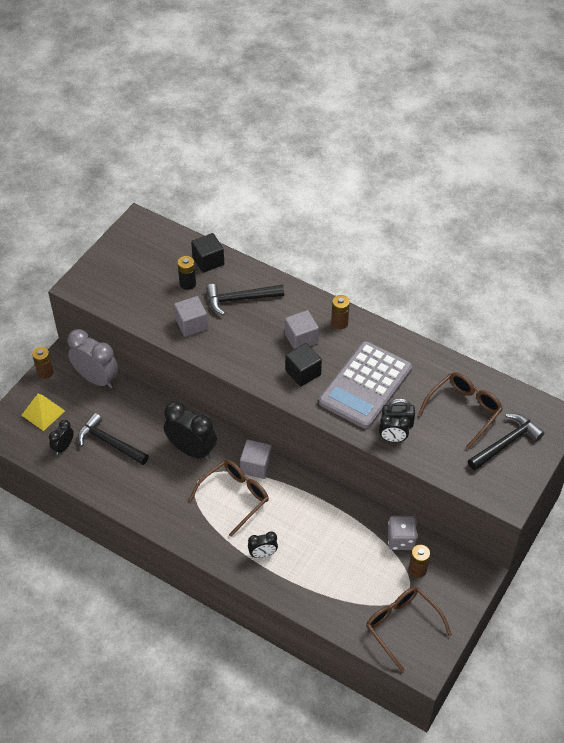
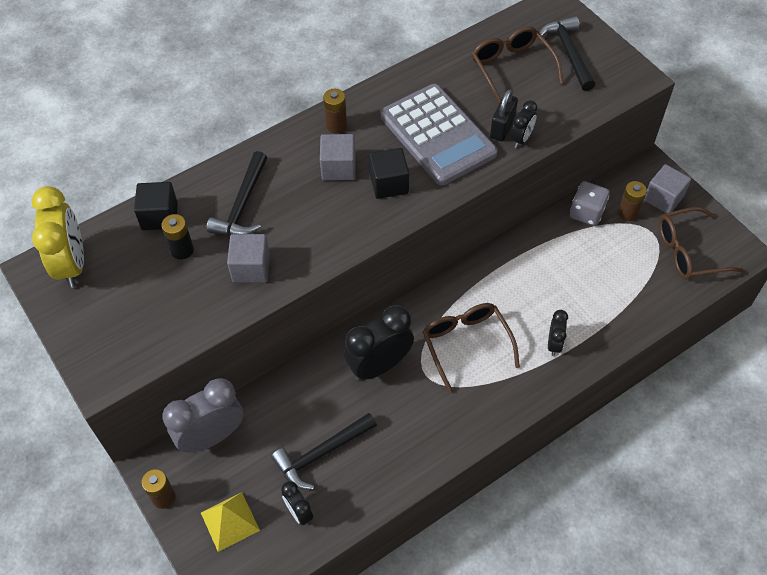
camera: 65 degrees left, 5 degrees up
grey cube [240,440,272,479] -> grey cube moved to [644,164,691,213]
none -> yellow clock [32,186,84,288]

